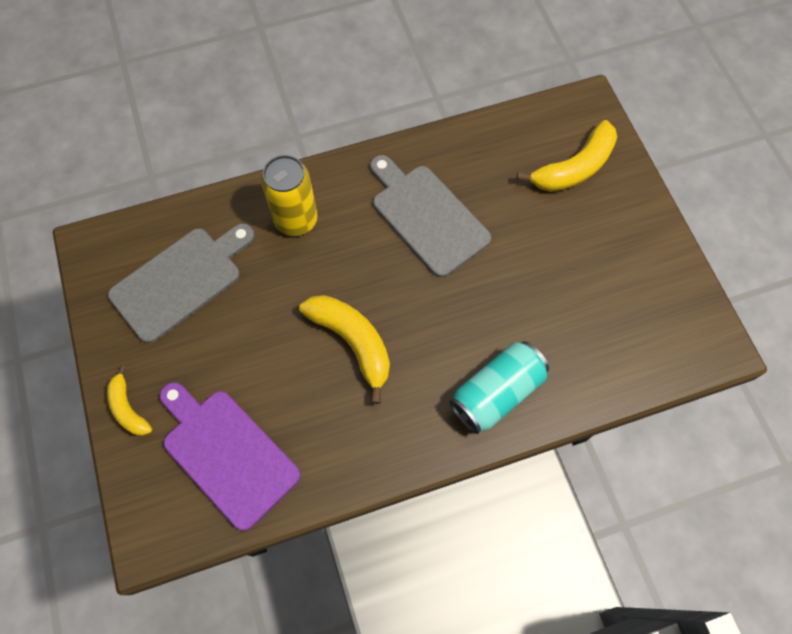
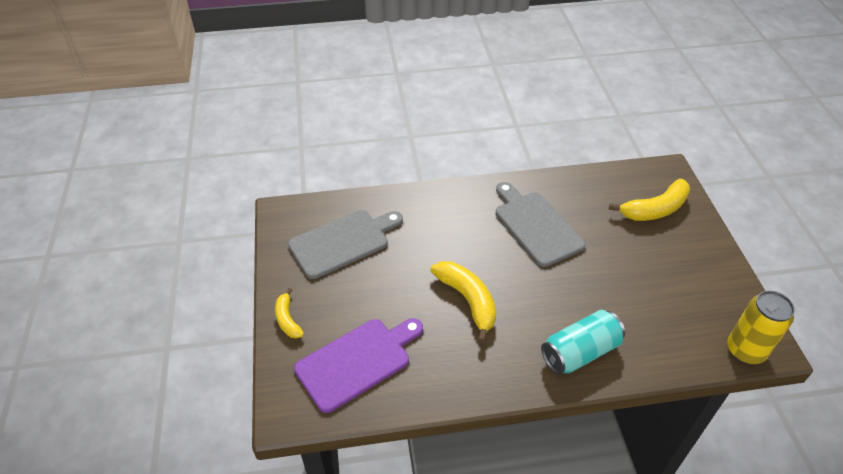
camera: 10 degrees right, 20 degrees down
purple cutting board [160,382,301,531] -> purple cutting board turned 90 degrees clockwise [294,318,423,413]
yellow can [261,155,317,236] -> yellow can moved to [727,291,795,364]

